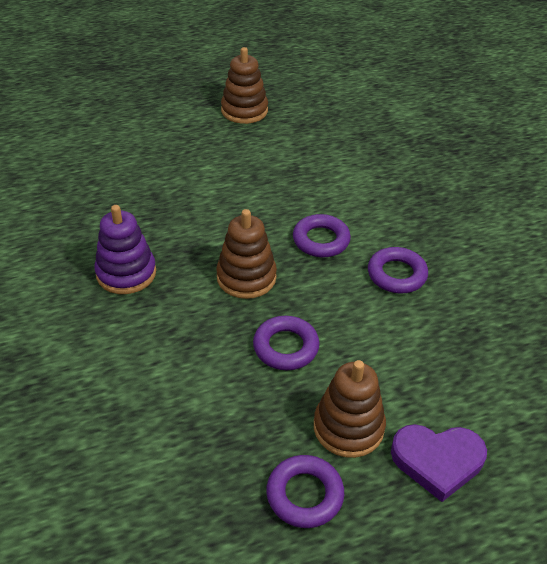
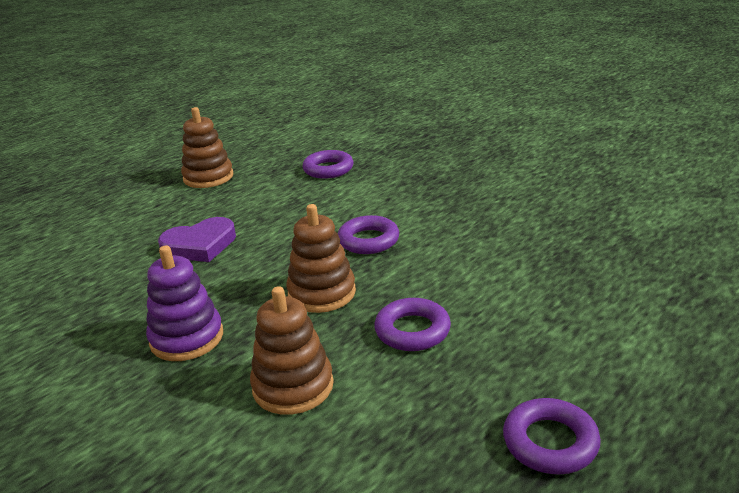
camera: 25 degrees left, 15 degrees down
brown stacking toy [314,360,386,458] -> brown stacking toy moved to [250,286,334,415]
purple ring [368,247,428,294] -> purple ring moved to [302,150,353,179]
purple heart [391,424,487,502] -> purple heart moved to [158,217,236,262]

